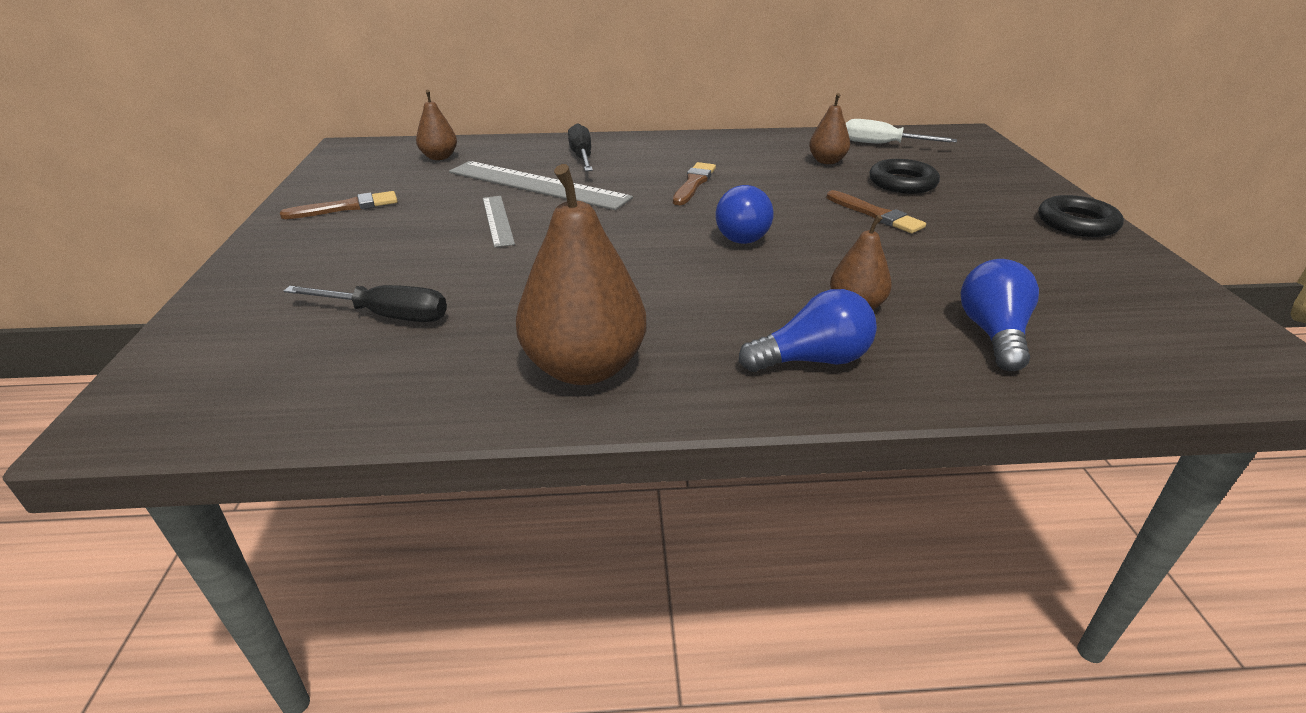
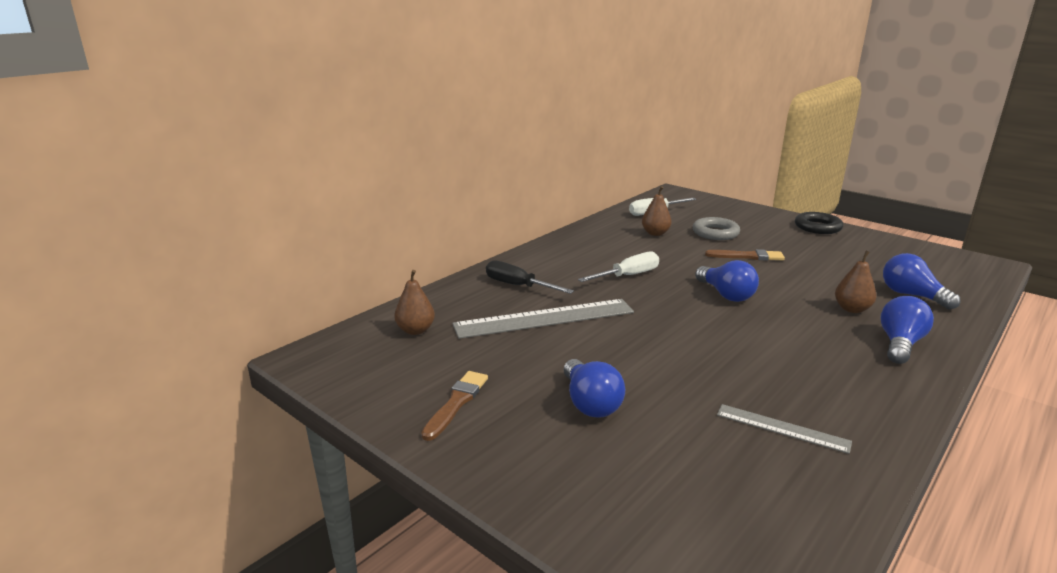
camera: 45 degrees left, 10 degrees down
black screwdriver [284,285,447,322] -> none
grey ruler [483,196,515,247] -> grey ruler moved to [717,404,852,454]
brown pear [516,164,647,385] -> none
brown brush [673,162,716,205] -> white screwdriver [578,252,659,282]
black ring [870,159,940,194] -> grey ring [693,217,740,240]
none -> blue light bulb [564,359,625,418]

